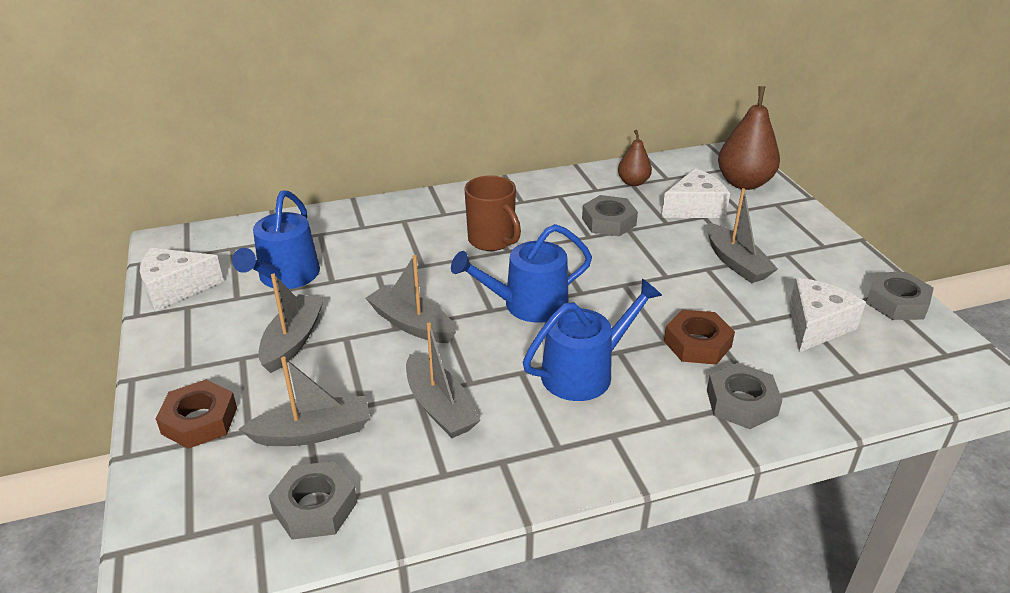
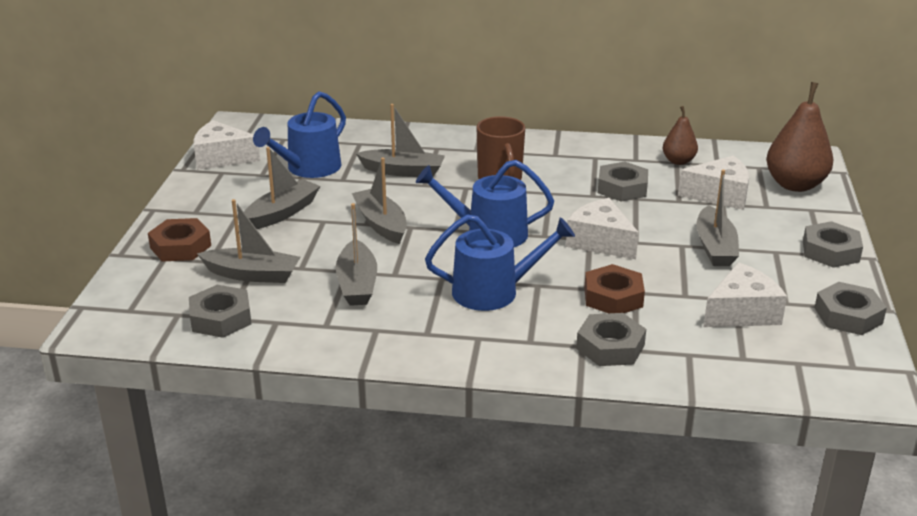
camera: 25 degrees right, 5 degrees down
none -> grey boat [356,104,445,177]
none -> white cheese [566,198,639,259]
none -> grey nut [803,221,863,268]

